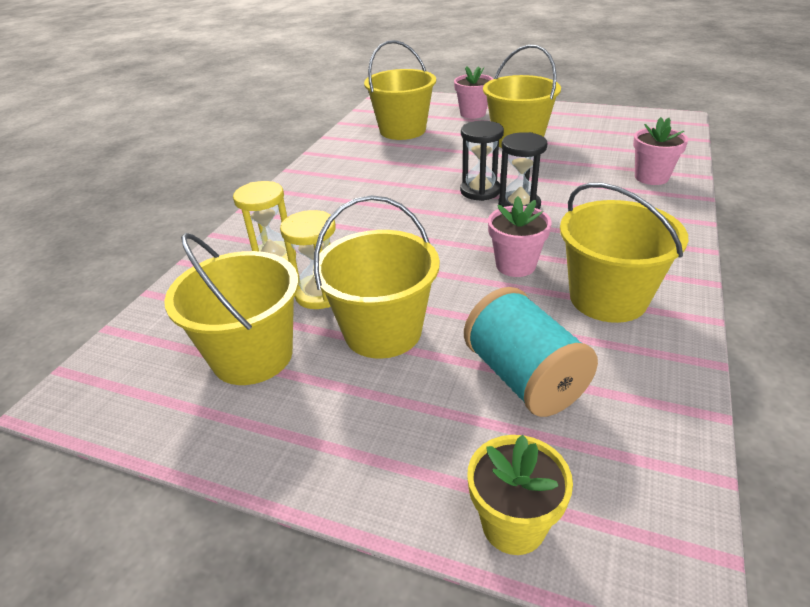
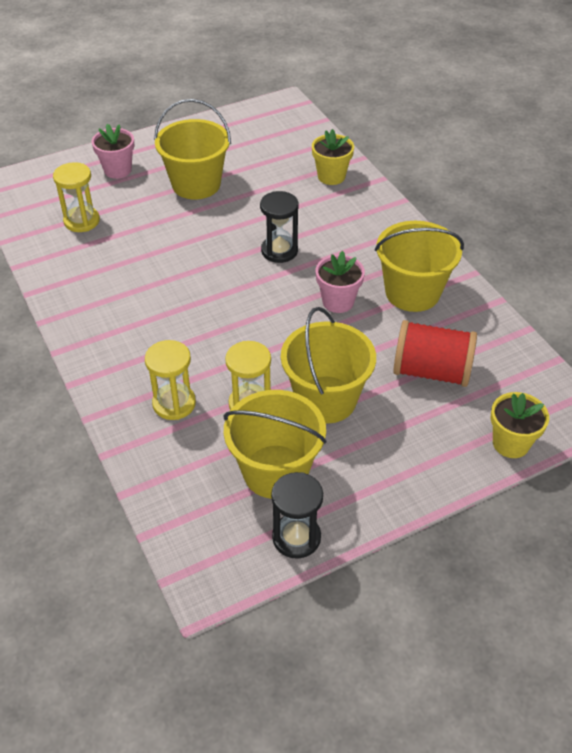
camera: 50 degrees left, 10 degrees up
yellow bucket [364,40,436,140] -> yellow hourglass [53,162,100,232]
black hourglass [460,121,504,201] -> black hourglass moved to [271,472,323,559]
turquoise spool [464,287,598,417] -> red spool [393,320,477,387]
pink flower pot [633,117,688,185] -> yellow flower pot [312,129,354,185]

